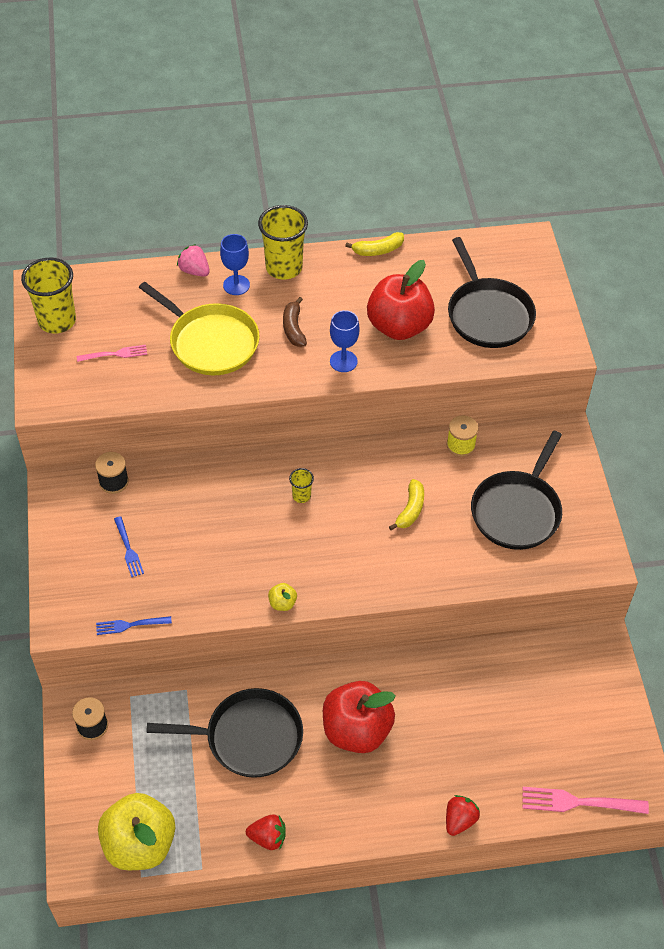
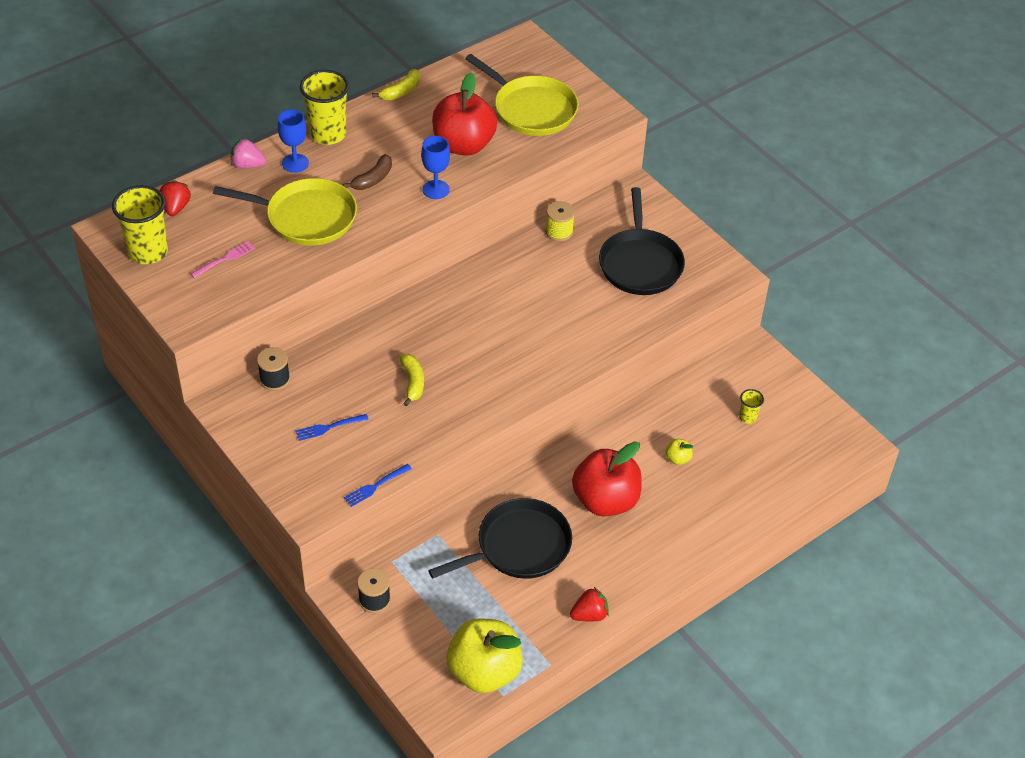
camera: 30 degrees left, 5 degrees down
blue fork [114,516,144,577] -> blue fork turned 120 degrees clockwise [296,414,369,441]
yellow apple [268,583,297,611] -> yellow apple moved to [666,439,693,465]
brown banana [283,297,307,347] -> brown banana turned 105 degrees counterclockwise [343,154,392,190]
yellow cup [289,468,314,503] -> yellow cup moved to [739,389,764,424]
yellow banana [389,479,424,530] -> yellow banana moved to [399,354,424,406]
red strawberry [446,795,480,836] -> red strawberry moved to [160,180,191,216]
black pan [448,237,536,348] -> yellow pan [465,54,579,136]
pink fork [522,787,649,814] -> none

